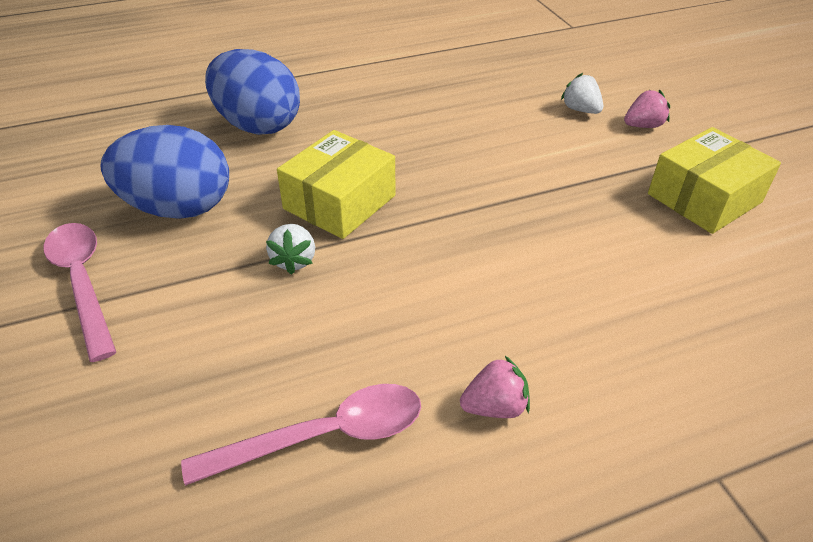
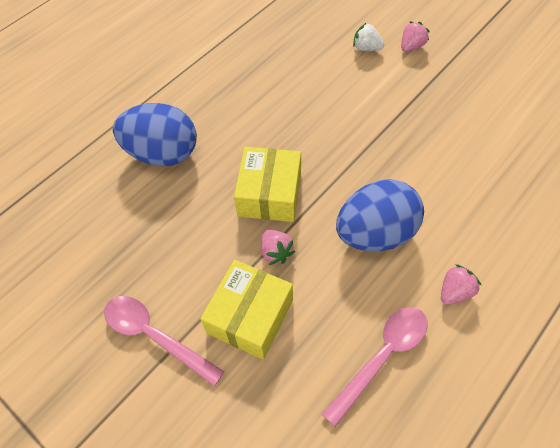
camera: 25 degrees left, 15 degrees up
blue egg [101,125,229,219] -> blue egg moved to [336,179,424,251]
white strawberry [266,224,315,275] -> pink strawberry [261,229,295,265]
yellow box [648,127,781,234] -> yellow box moved to [200,260,293,360]

